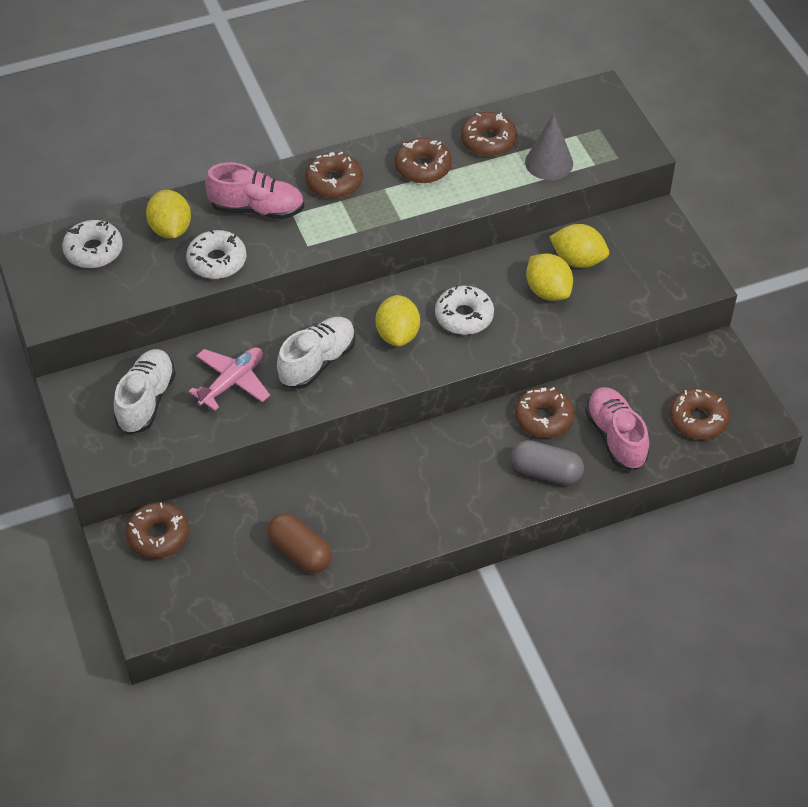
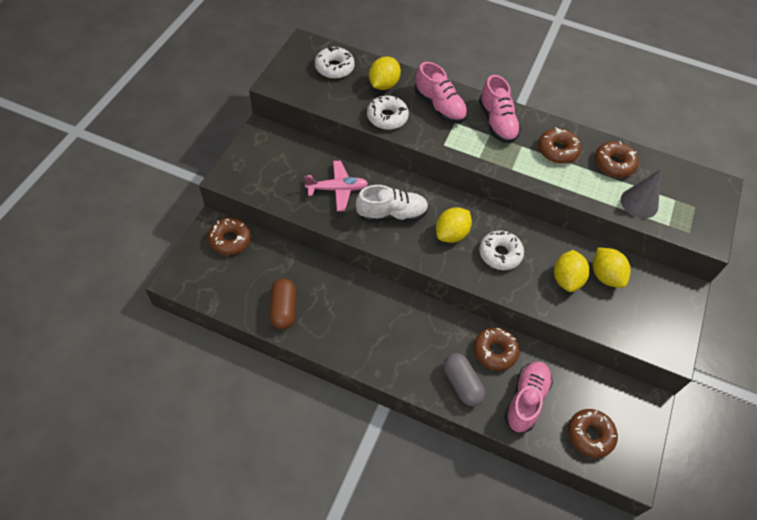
camera: 40 degrees right, 5 degrees up
white shoe [114,349,176,434] -> none
brown donut [305,152,363,198] -> pink shoe [479,75,521,143]

